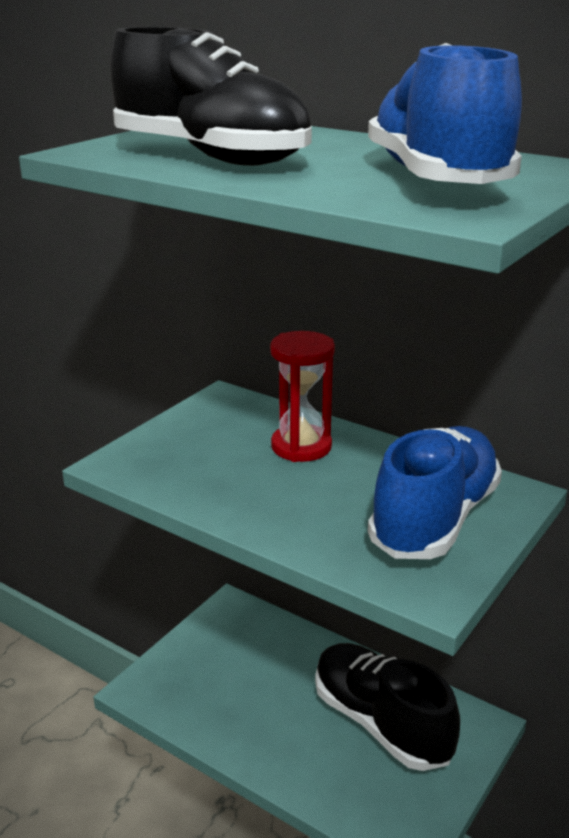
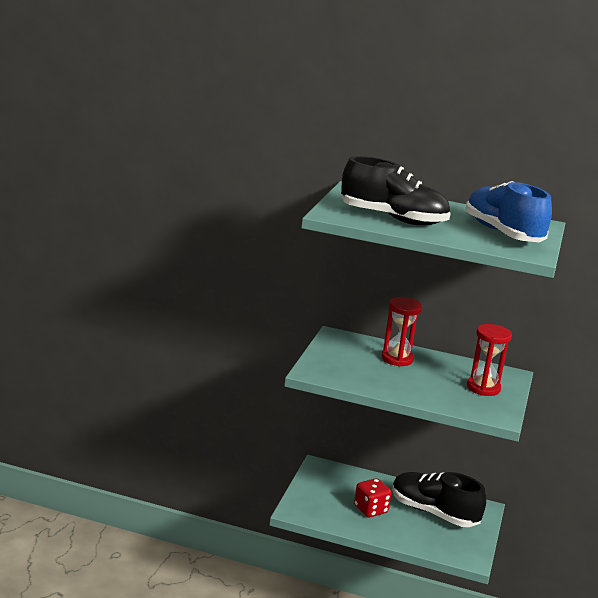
camera: 20 degrees left, 5 degrees down
blue shoe [368,426,502,559] -> red hourglass [467,324,512,396]
none -> red dice [354,478,392,517]

